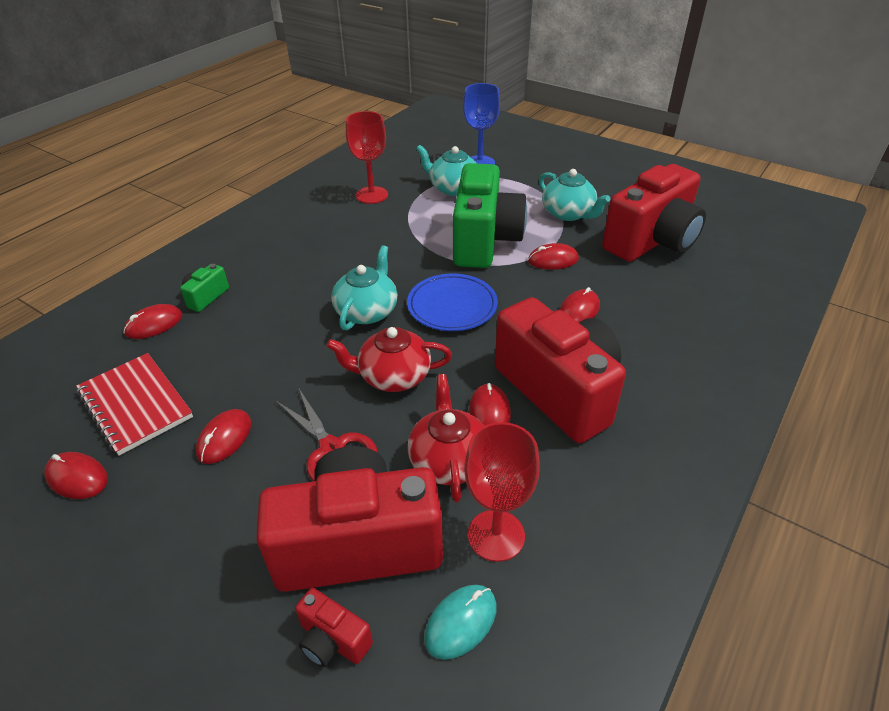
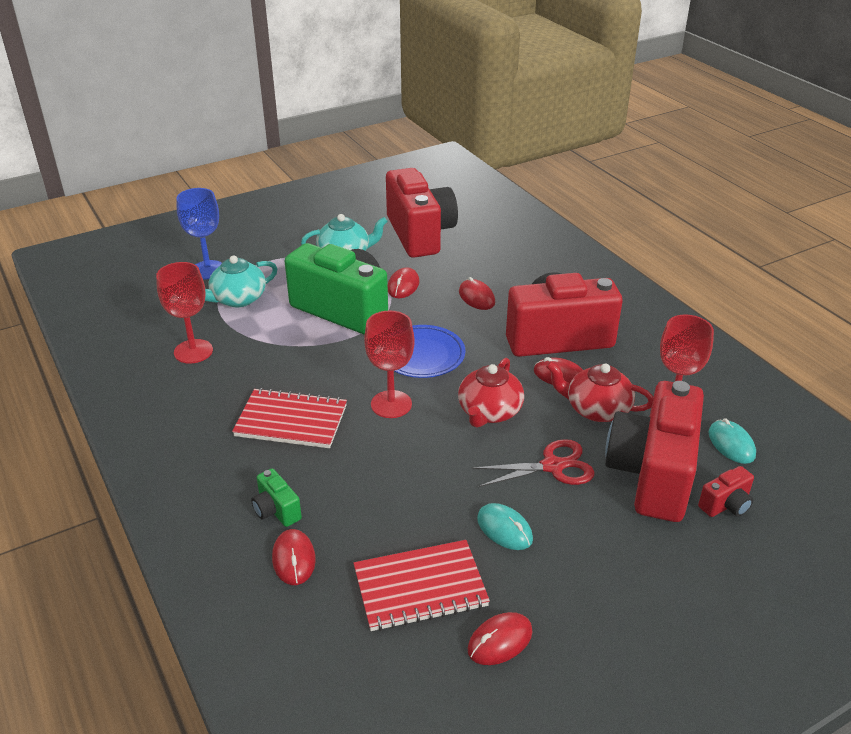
camera: 65 degrees left, 5 degrees down
red mouse [196,409,251,464] -> turquoise mouse [477,503,533,550]
turquoise teapot [331,245,397,330] -> red goblet [364,310,415,418]
none -> red notebook [232,388,347,448]

